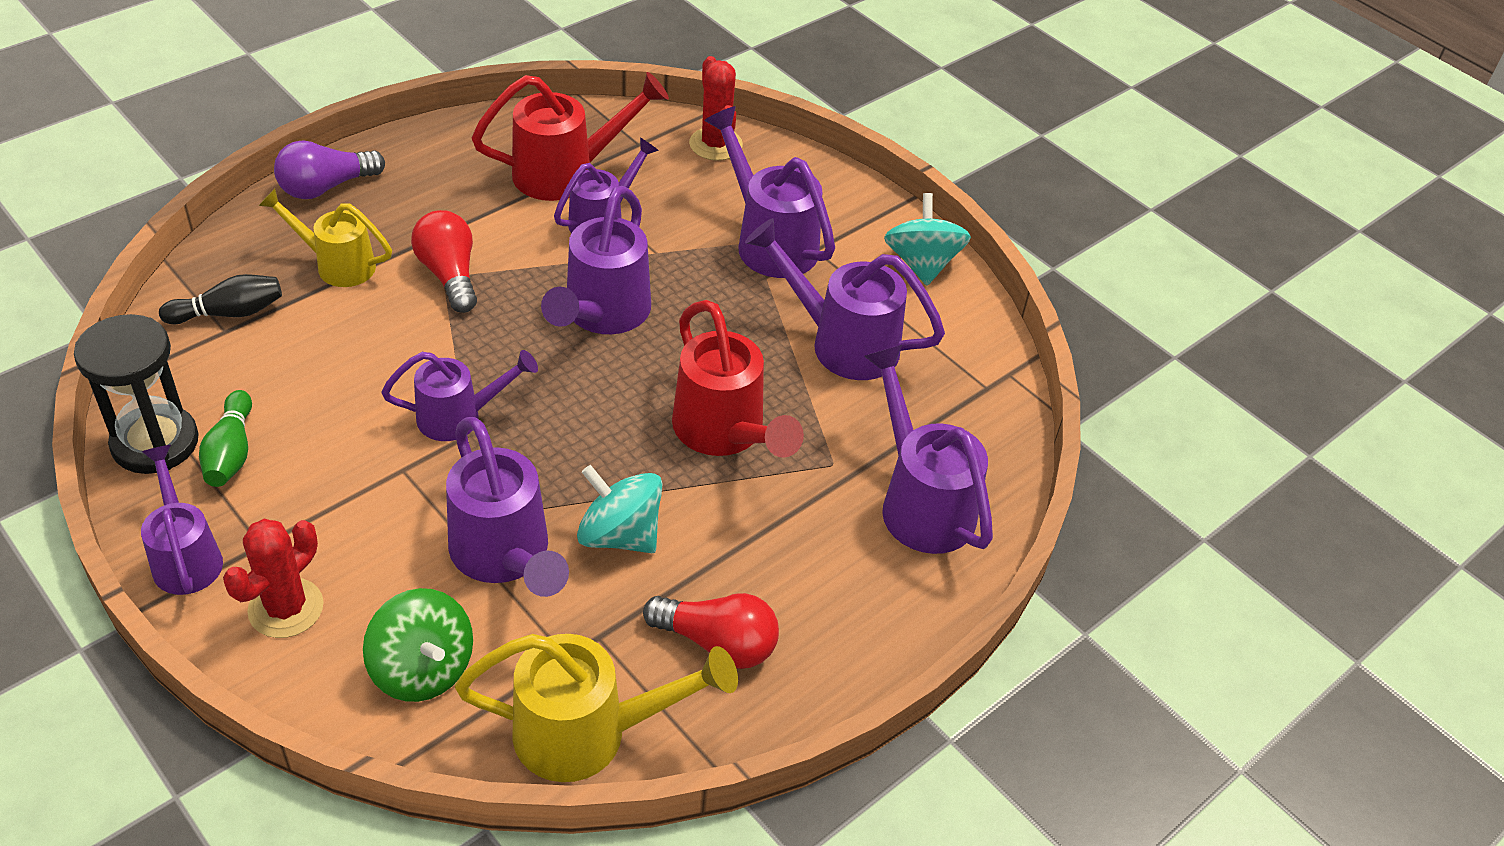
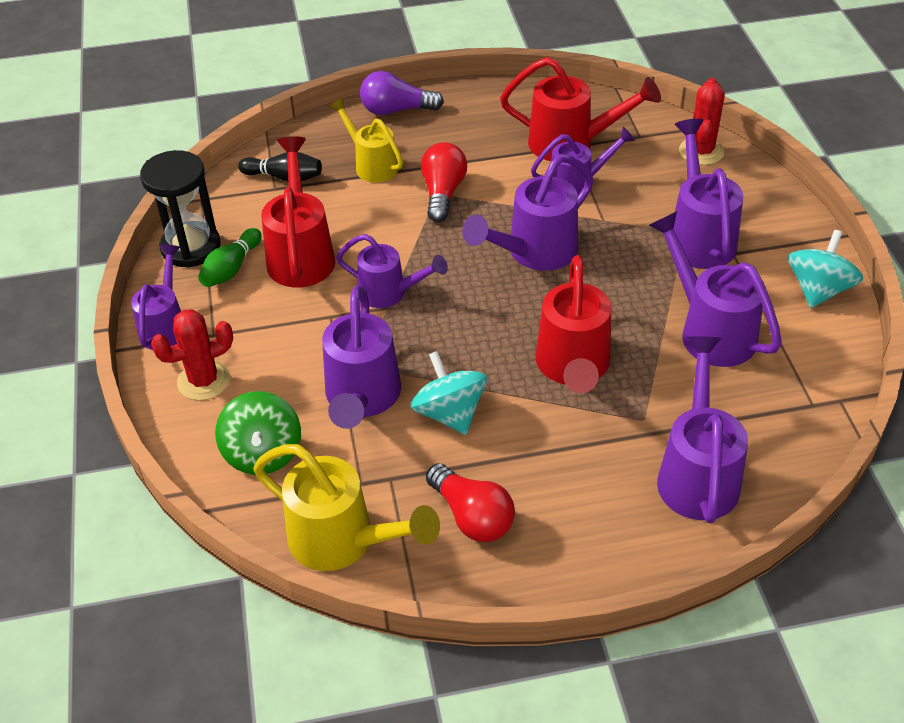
camera: 35 degrees right, 0 degrees up
none -> red watering can [261,136,335,288]

